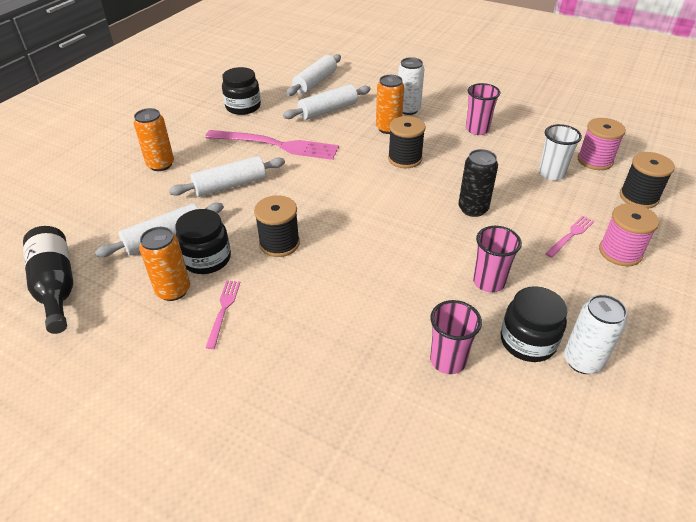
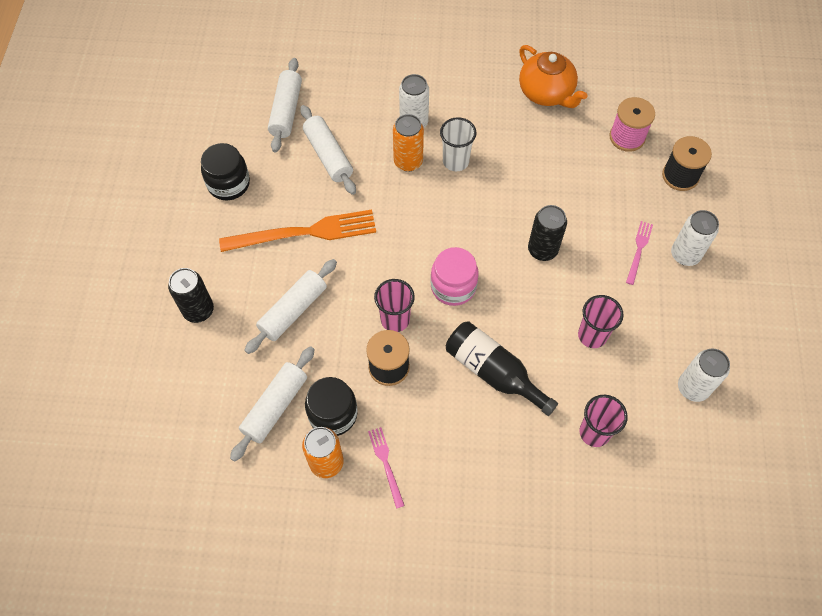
camera: 25 degrees left, 20 degrees up
black bottle [23,226,73,334] -> black bottle moved to [446,321,558,416]
orange can [134,108,174,171] -> black can [168,268,214,323]
pink fork [205,130,339,160] -> orange fork [219,210,376,252]
white rolling pin [283,84,371,120] -> white rolling pin turned 60 degrees counterclockwise [300,105,356,195]
black spool [388,116,426,168] -> none
pink cup [466,83,500,135] -> pink cup moved to [374,279,415,332]
black jar [501,286,567,362] -> none
white cup [539,124,582,181] -> white cup moved to [440,117,477,171]
pink spool [599,203,659,266] -> white can [671,210,719,266]
none -> pink jar [430,247,479,306]
none -> orange teapot [519,45,587,108]

